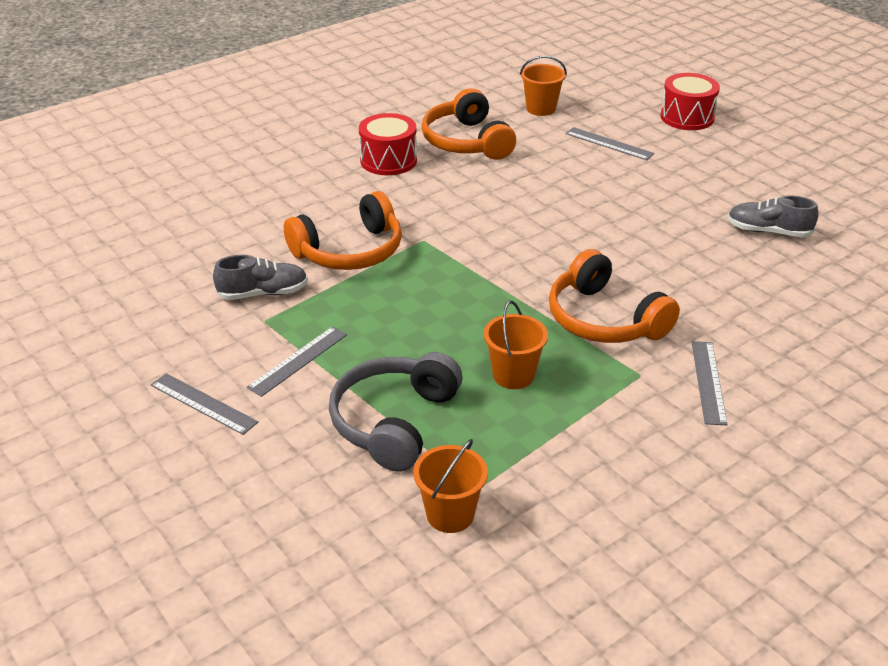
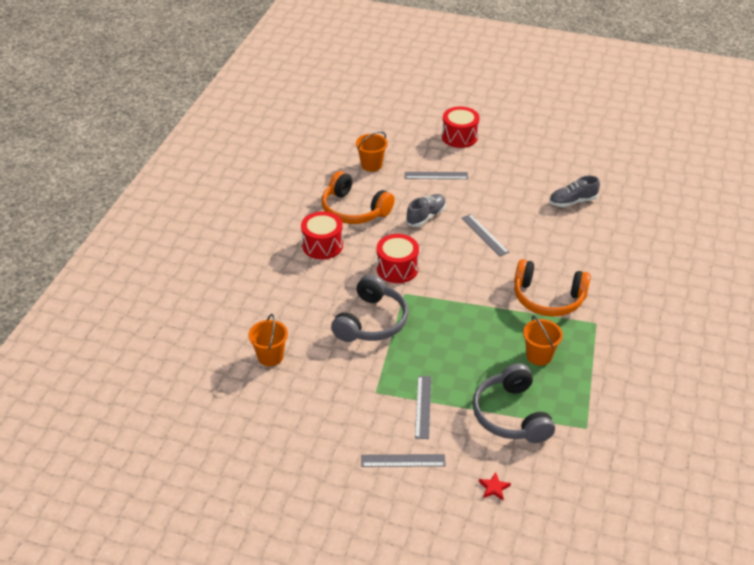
camera: 35 degrees left, 5 degrees up
grey shoe [213,255,308,300] -> grey shoe moved to [406,194,446,227]
orange headphones [284,191,402,270] -> grey headphones [331,275,408,342]
orange bucket [413,439,488,533] -> orange bucket moved to [248,314,288,366]
grey ruler [692,341,728,425] -> grey ruler moved to [461,214,509,256]
none -> red drum [377,234,419,283]
none -> red star [479,472,511,500]

